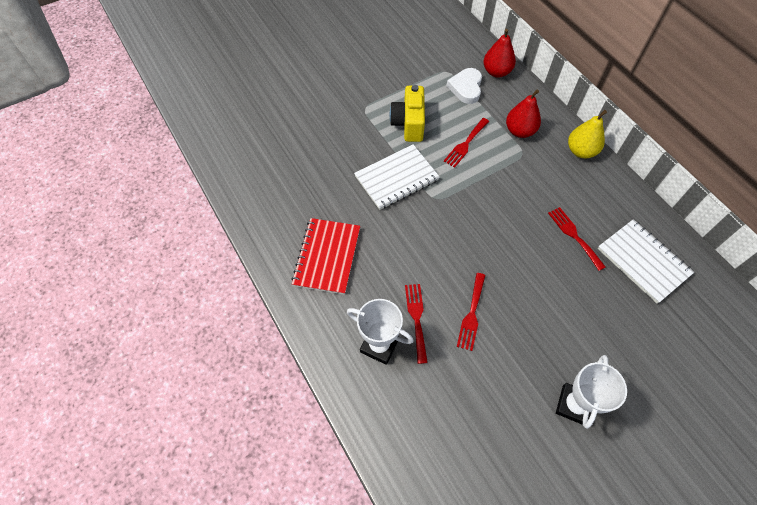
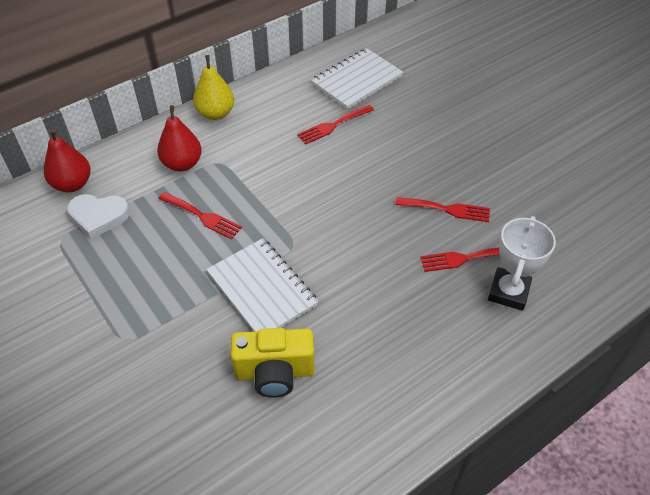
camera: 95 degrees left, 10 degrees down
red notebook [291,218,360,295] -> none
yellow camera [390,85,425,142] -> yellow camera moved to [231,328,315,397]
white trophy [556,355,627,429] -> none

